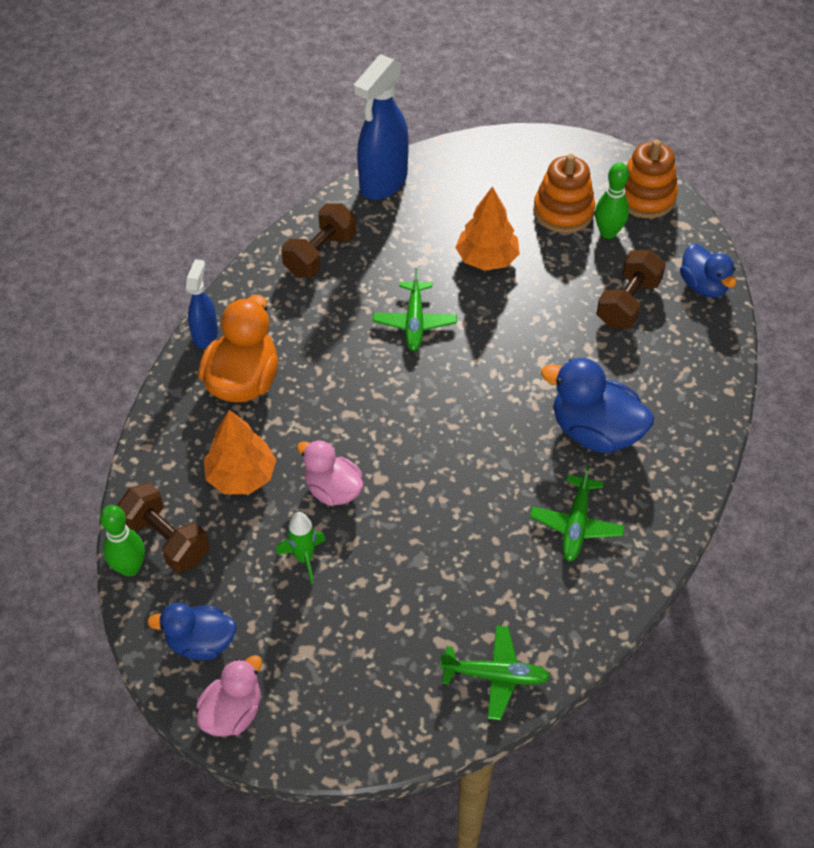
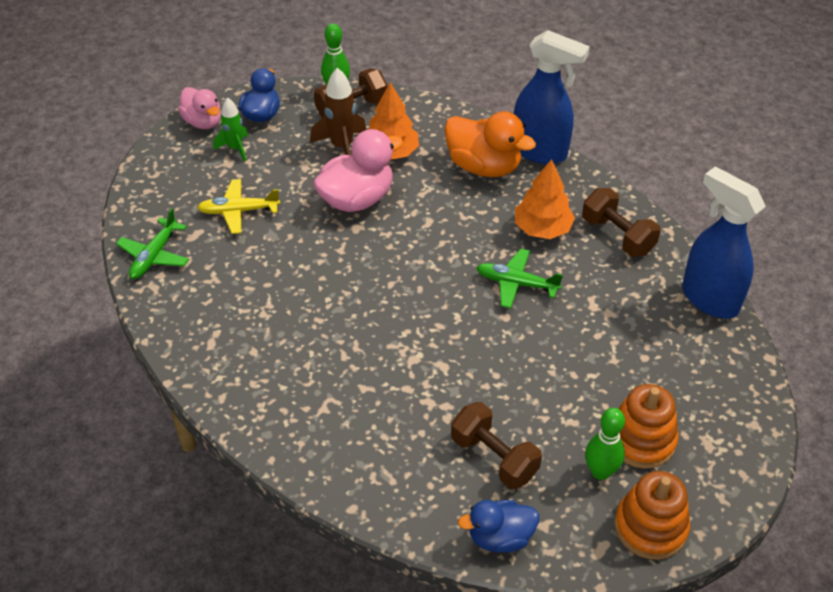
camera: 105 degrees right, 5 degrees down
blue spray bottle [186,259,218,349] -> blue spray bottle [514,30,590,164], size x1.81
green rocket [276,512,326,583] -> green rocket moved to [213,97,248,162]
pink duck [297,440,363,506] -> pink duck [313,129,403,212], size x1.54
orange tree [455,186,520,271] -> orange tree moved to [515,159,575,239]
green plane [530,465,624,561] -> none
blue duck [541,358,654,453] -> none
none -> yellow plane [197,179,280,234]
none -> brown rocket [310,68,366,155]

